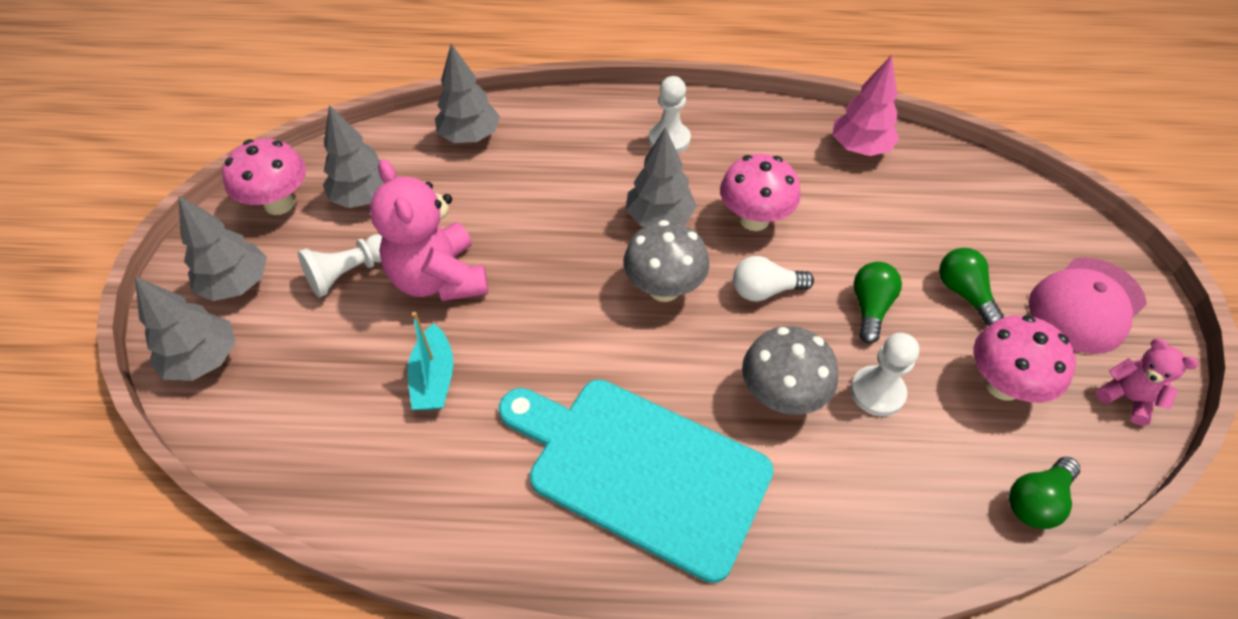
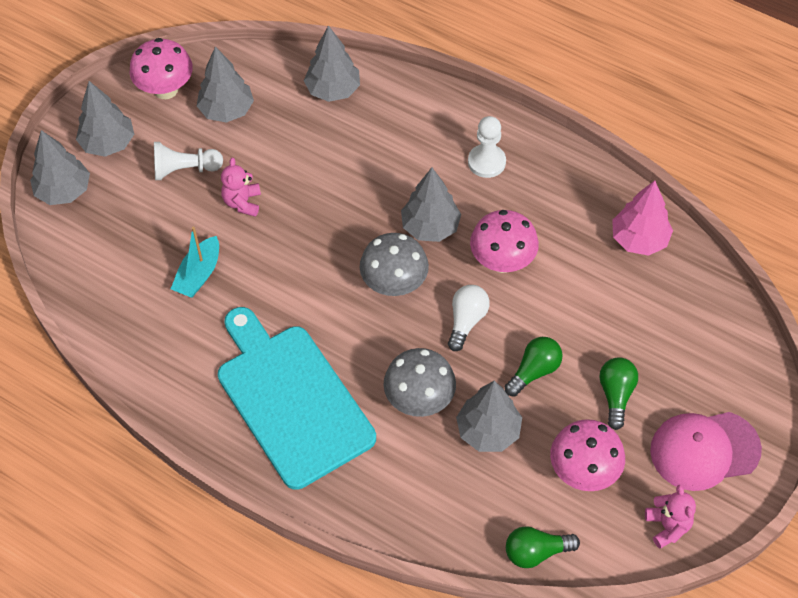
camera: 30 degrees right, 5 degrees up
pink teddy bear [370,159,488,301] -> pink teddy bear [221,158,261,217], size x0.51
white light bulb [733,256,814,301] -> white light bulb turned 90 degrees clockwise [448,285,490,351]
white pawn [850,333,919,416] -> grey tree [456,381,522,452]

